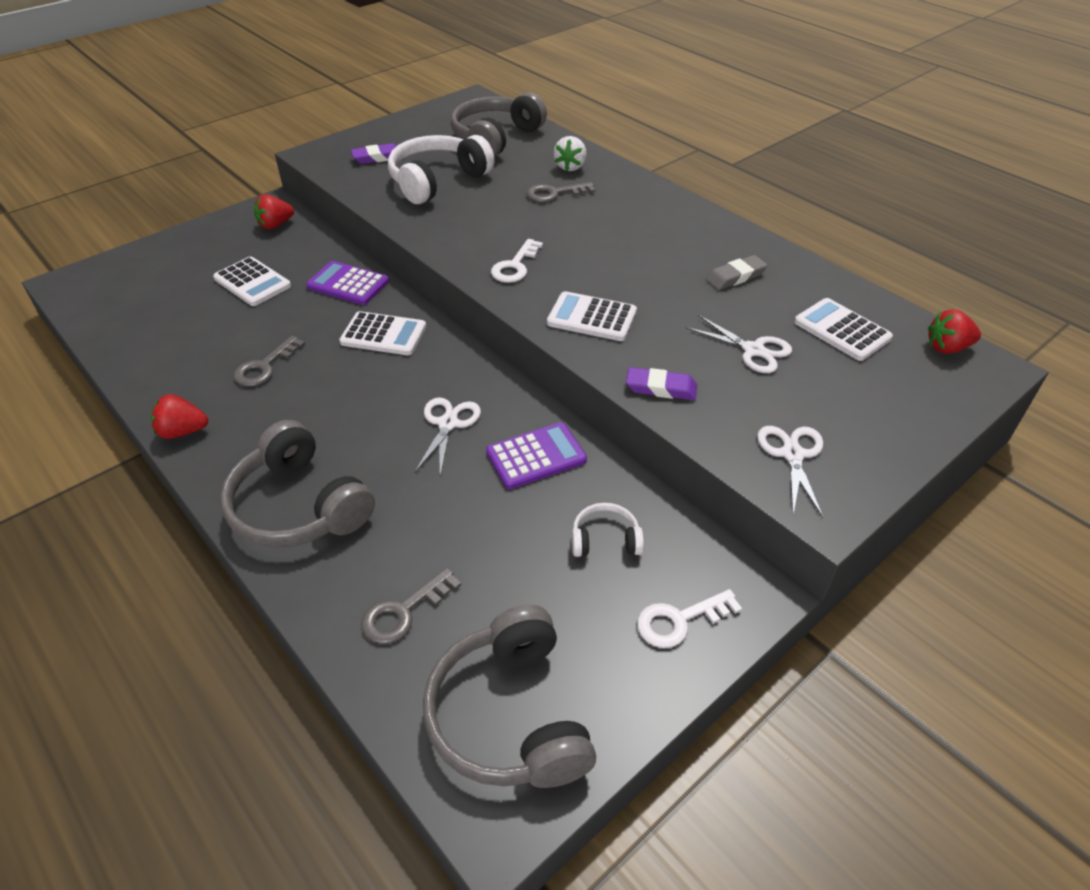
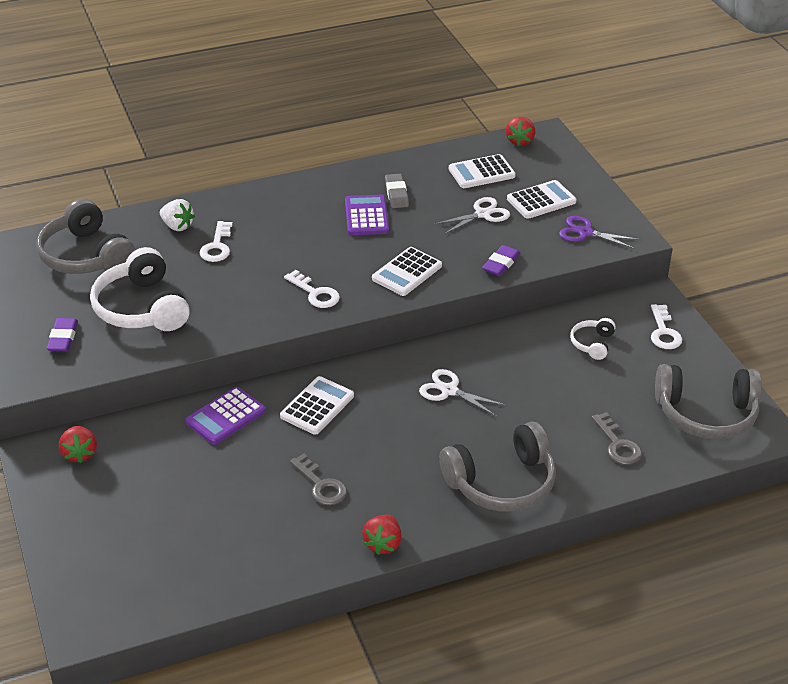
camera: 70 degrees left, 5 degrees down
white calculator [213,257,291,306] -> white calculator moved to [507,180,577,219]
purple calculator [486,422,587,489] -> purple calculator moved to [345,195,389,235]
grey key [526,182,595,202] -> white key [200,221,233,262]
white scissors [757,426,823,518] -> purple scissors [559,216,640,249]

